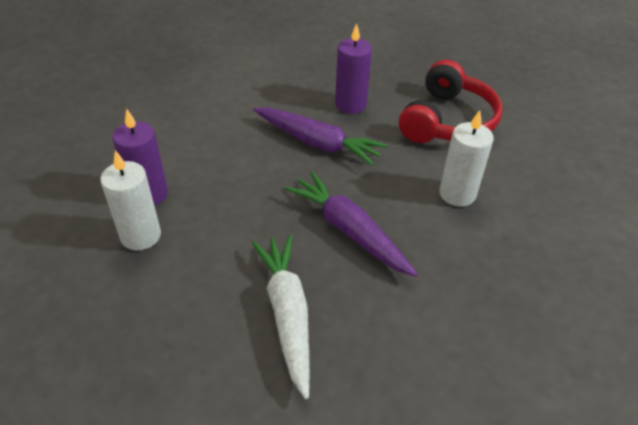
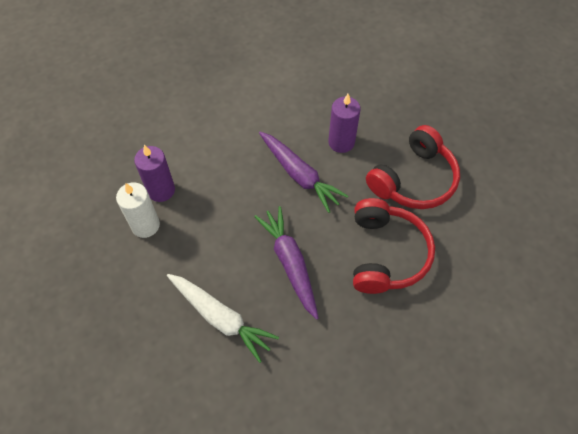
camera: 20 degrees right, 15 degrees up
white carrot [252,235,310,399] -> white carrot turned 120 degrees clockwise [167,274,279,363]
white candle [439,110,493,207] -> red headphones [353,198,435,294]

